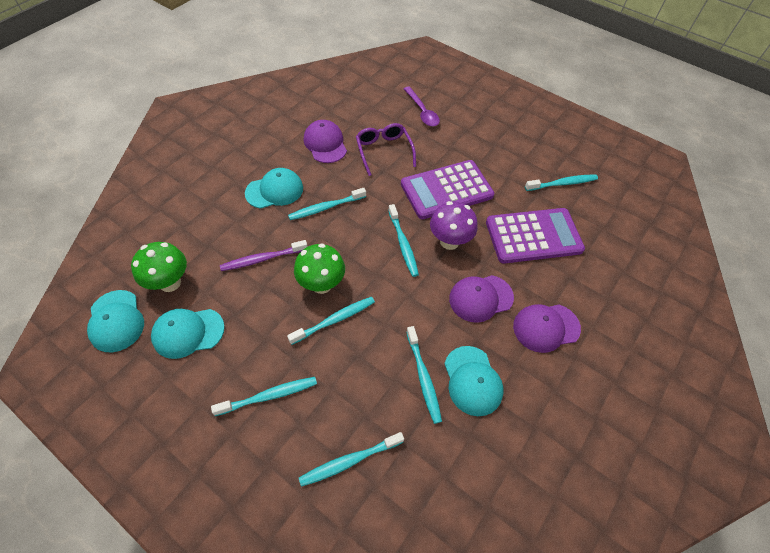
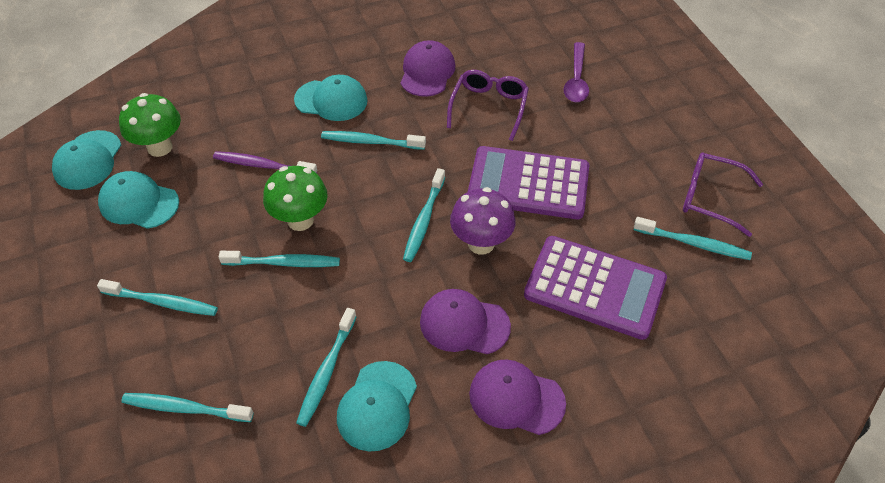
camera: 35 degrees right, 5 degrees down
none -> purple glasses [683,153,763,237]

